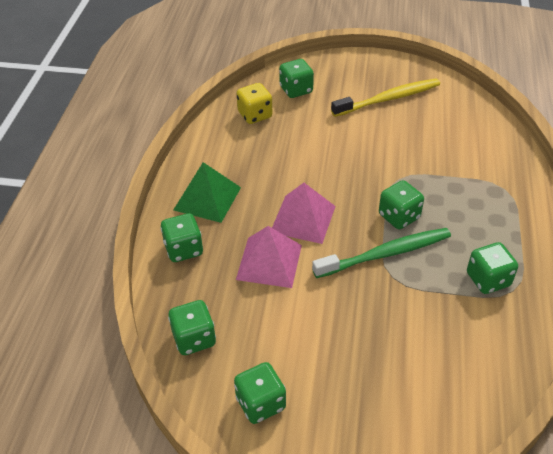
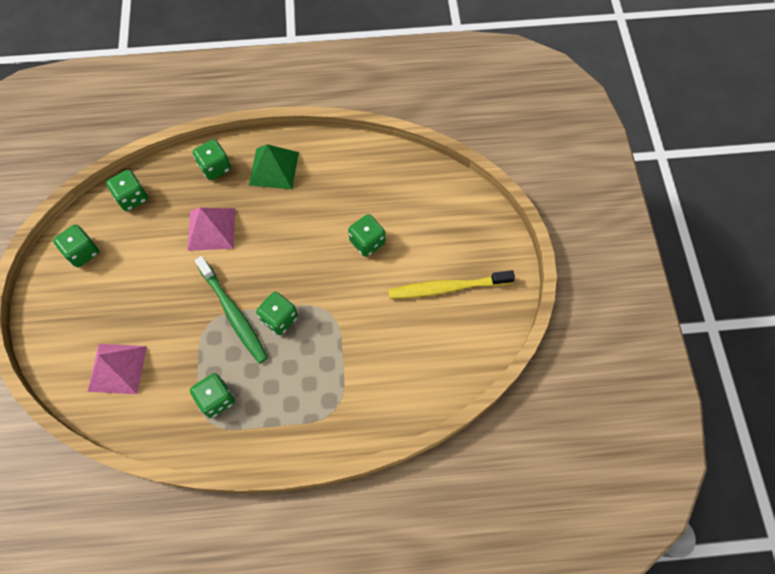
camera: 75 degrees right, 20 degrees up
yellow dice [236,83,272,124] -> none
pink pyramid [272,183,336,244] -> pink pyramid moved to [88,344,147,394]
green dice [279,59,314,98] -> green dice moved to [348,214,385,257]
yellow toothbrush [331,79,440,117] -> yellow toothbrush turned 120 degrees clockwise [388,270,515,299]

